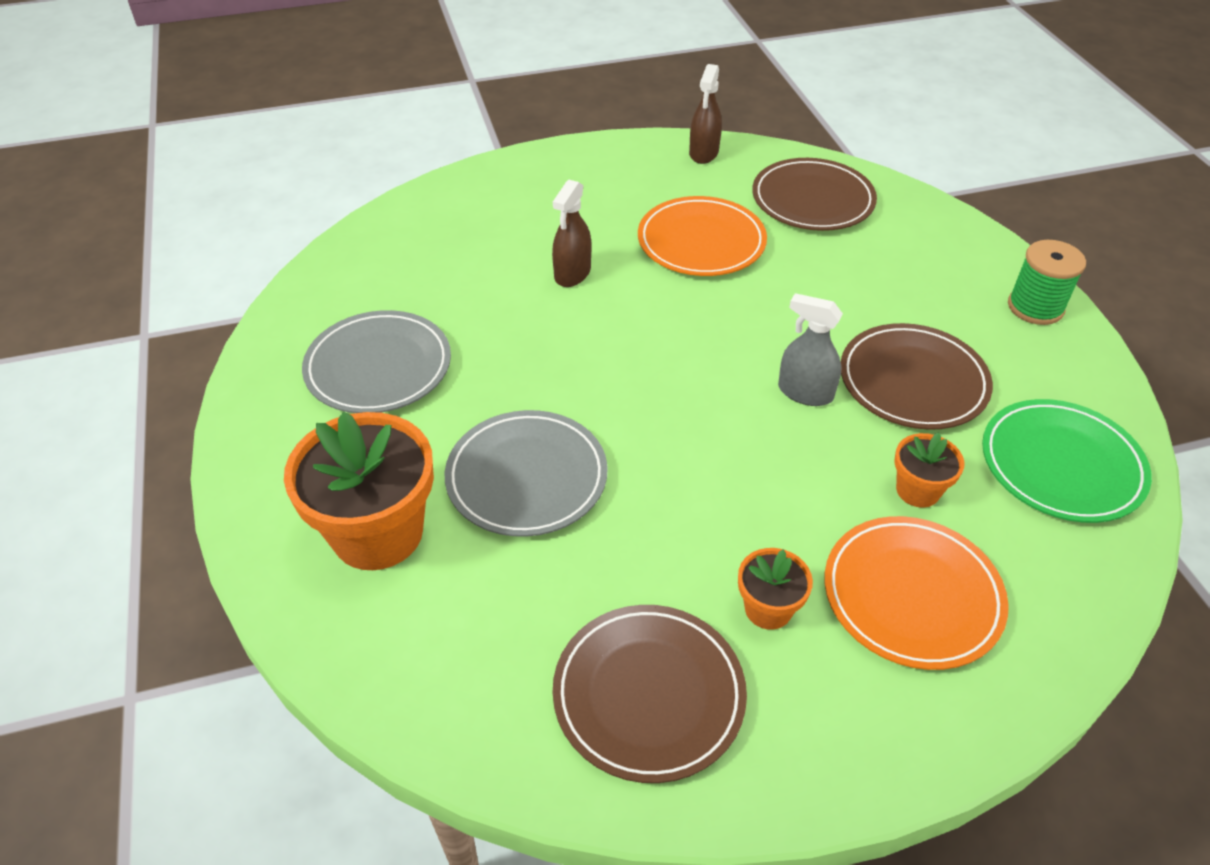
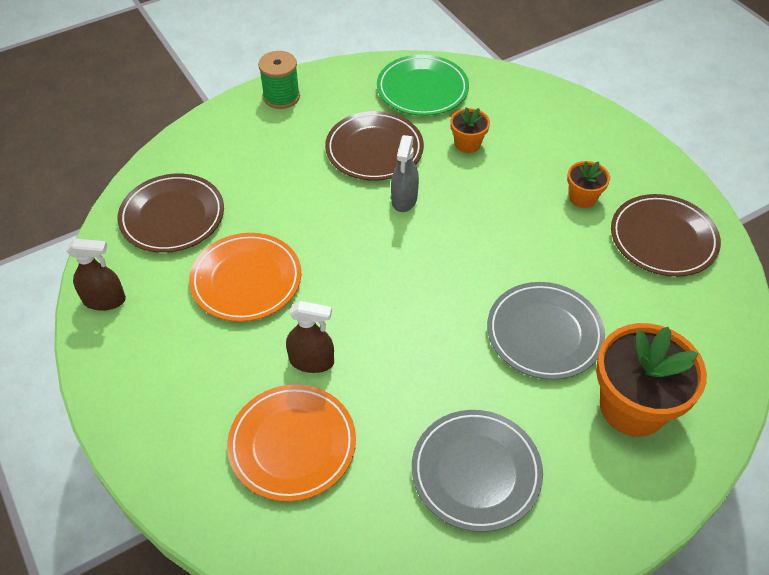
camera: 105 degrees left, 5 degrees up
orange plate [825,516,1009,670] -> orange plate moved to [227,384,356,502]

